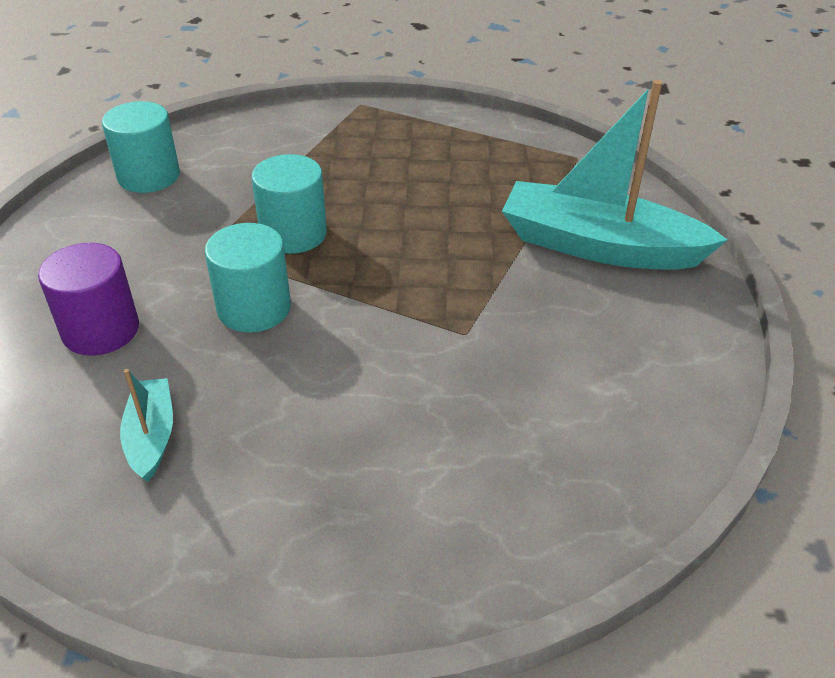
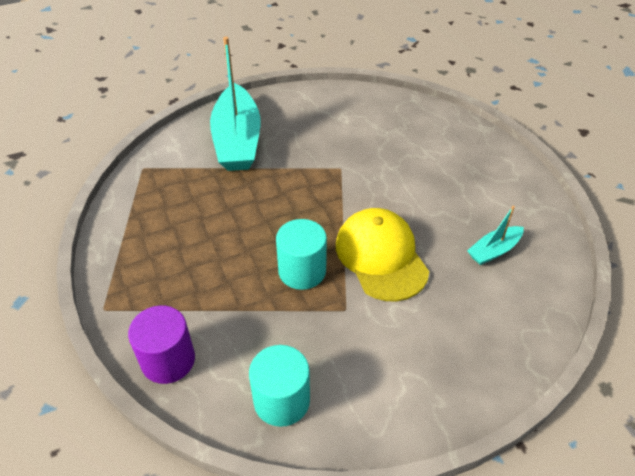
camera: 115 degrees left, 5 degrees up
purple cylinder [38,243,139,356] -> purple cylinder moved to [128,305,195,384]
turquoise cylinder [205,223,291,333] -> yellow cap [336,208,429,302]

